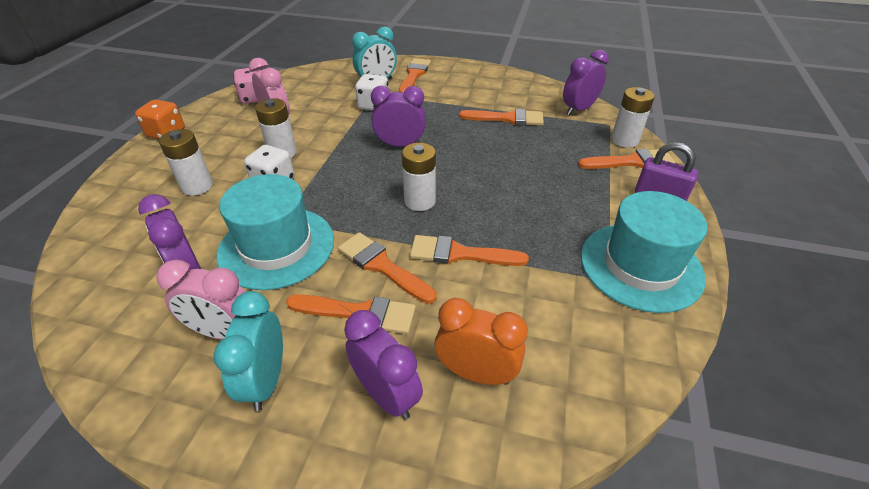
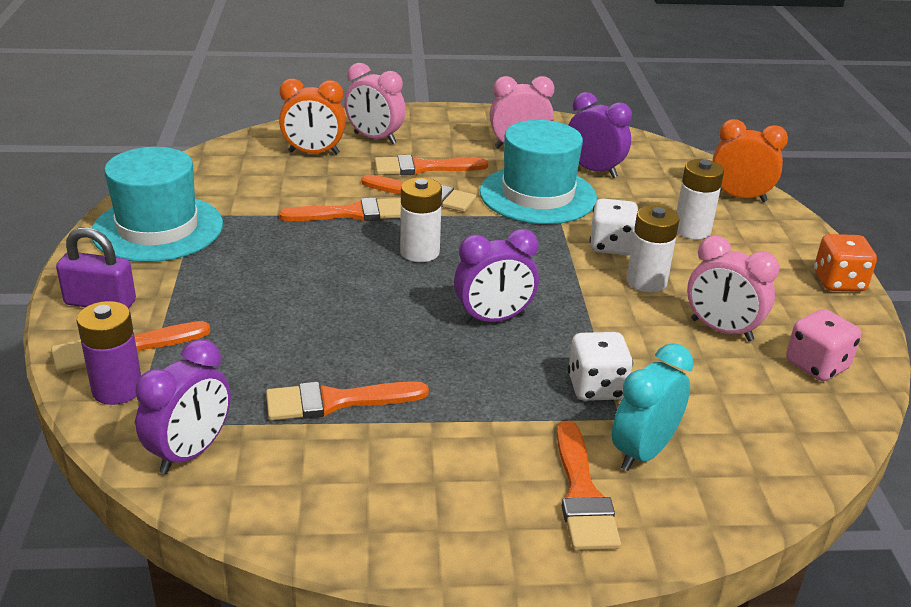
camera: 160 degrees right, 10 degrees down
turquoise clock [213,291,283,411] -> none
purple clock [344,310,423,420] -> pink clock [345,63,406,144]
white battery [611,87,655,148] -> purple battery [77,301,141,405]
none -> orange clock [712,119,788,202]

